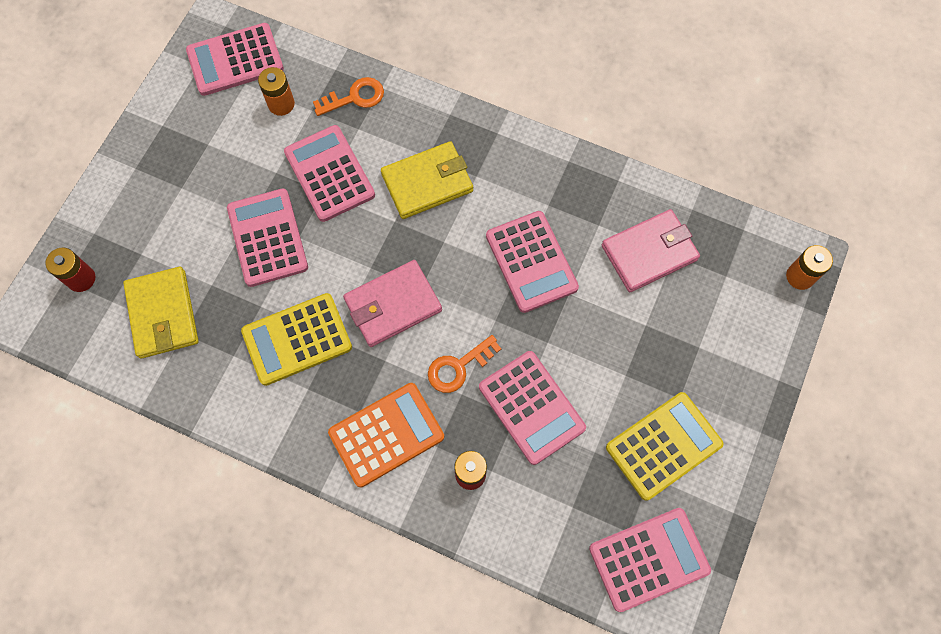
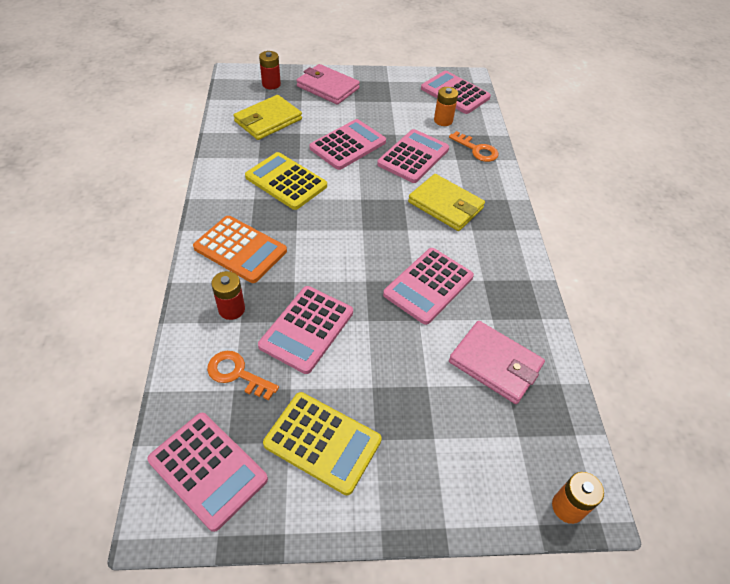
camera: 60 degrees right, 20 degrees down
pink wallet [343,260,442,347] -> pink wallet moved to [296,64,360,105]
orange key [428,335,501,393] -> orange key moved to [207,351,279,400]

